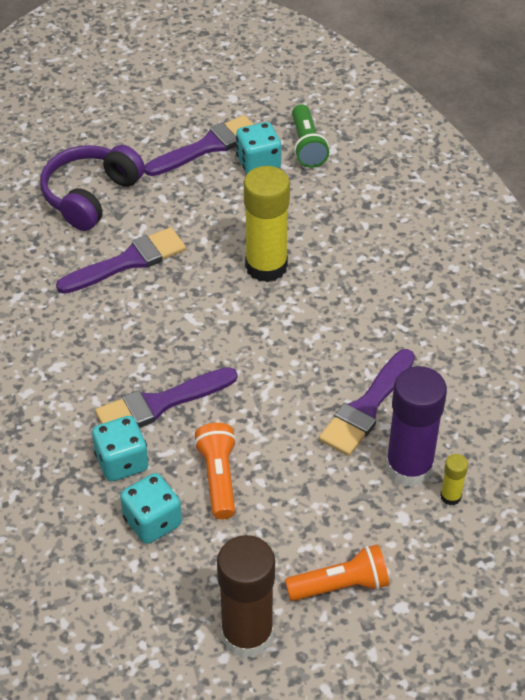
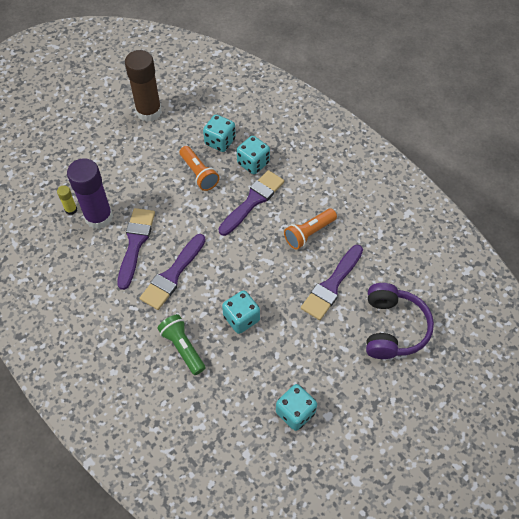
camera: 155 degrees right, 10 degrees up
purple brush [144,115,254,176] -> purple brush moved to [140,234,206,310]
yellow glue stick [244,166,290,282] -> turquoise dice [222,290,260,334]
orange flashlight [285,544,389,601] -> orange flashlight moved to [284,209,337,250]
green flashlight [292,104,329,168] -> green flashlight moved to [157,314,205,375]

